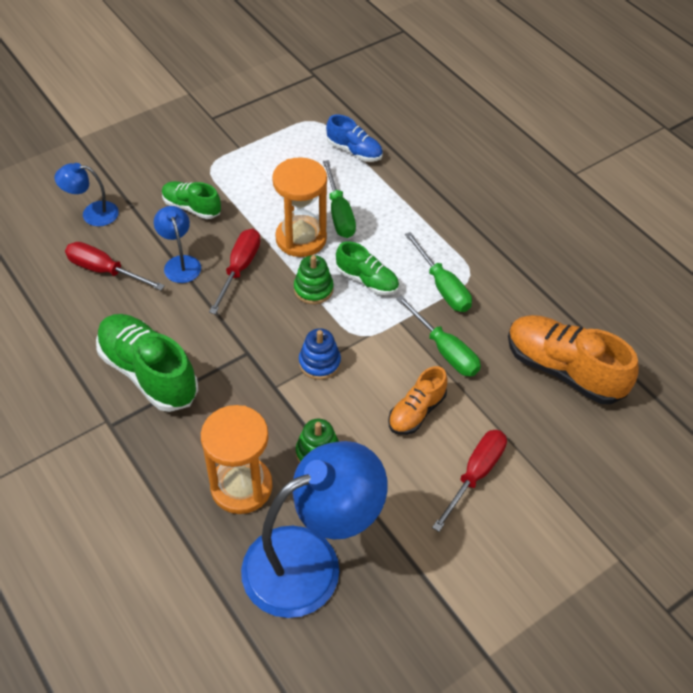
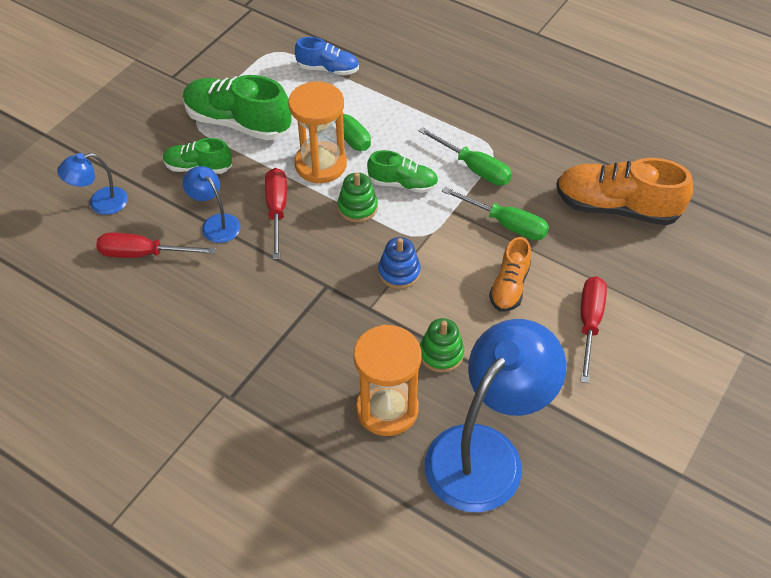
camera: 20 degrees left, 0 degrees up
green shoe [96,314,198,412] -> green shoe moved to [183,75,291,140]

